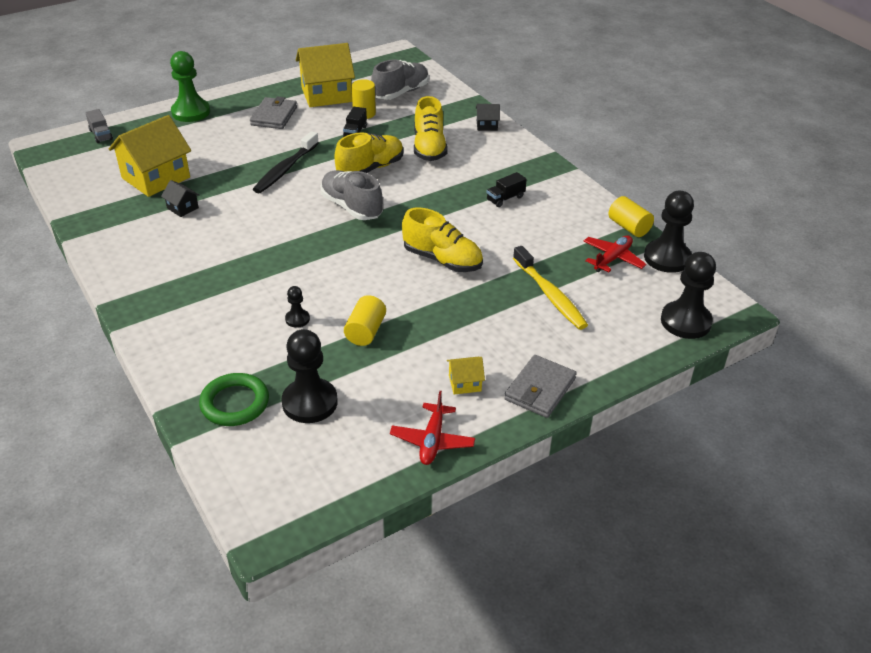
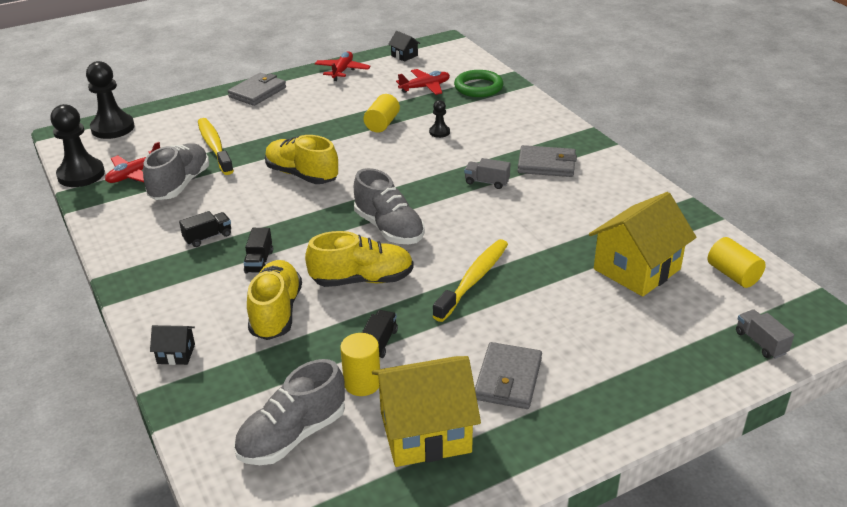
camera: 175 degrees left, 5 degrees down
black house [161,180,199,217] -> black house moved to [388,31,420,62]
green pawn [170,51,210,122] -> none
black toothbrush [253,131,319,193] -> yellow toothbrush [433,239,508,322]
black pawn [282,329,337,423] -> red plane [396,69,450,95]
yellow shoe [335,132,404,173] -> yellow shoe turned 150 degrees counterclockwise [305,231,414,287]
yellow house [447,357,485,394] -> none
yellow cylinder [609,196,654,237] -> yellow cylinder moved to [708,237,766,288]
none -> grey shoe [143,143,209,200]
none -> black truck [243,228,273,274]
none -> grey truck [464,158,511,189]
none -> grey wallet [518,145,577,177]

